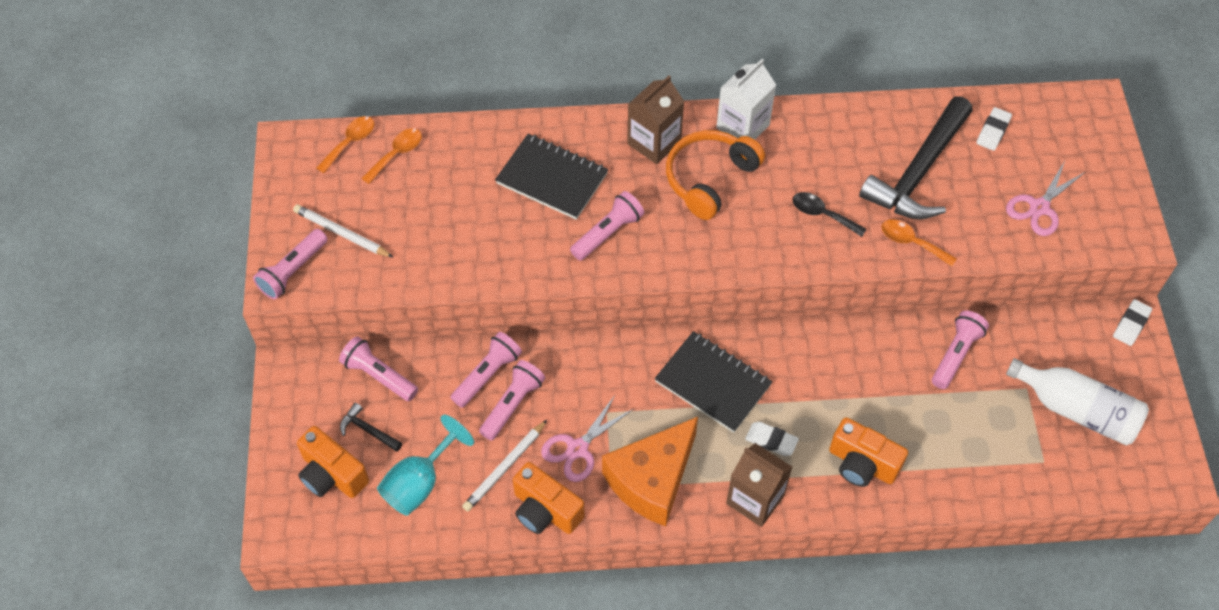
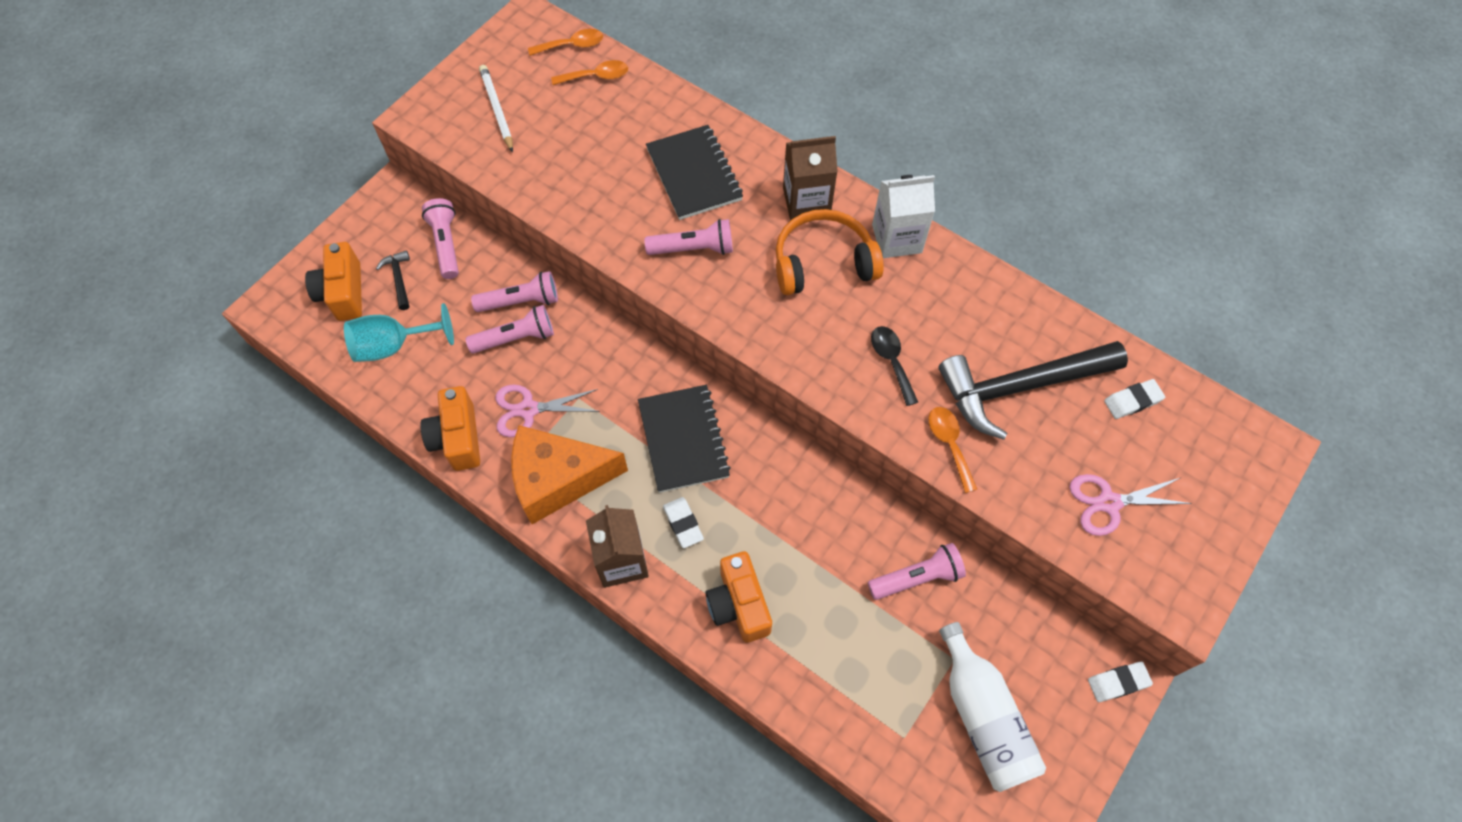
camera: 40 degrees right, 5 degrees up
pink flashlight [253,229,328,300] -> none
white pencil [462,420,547,511] -> none

